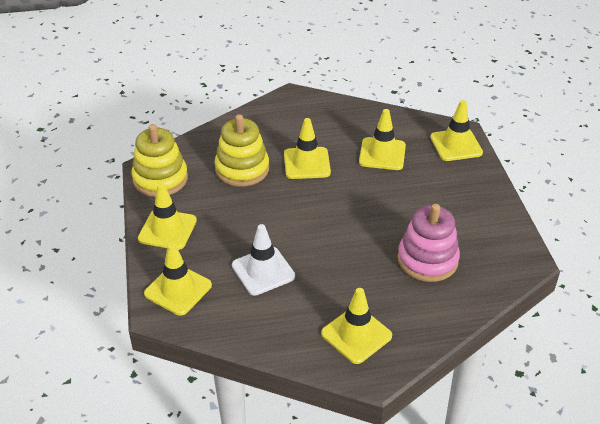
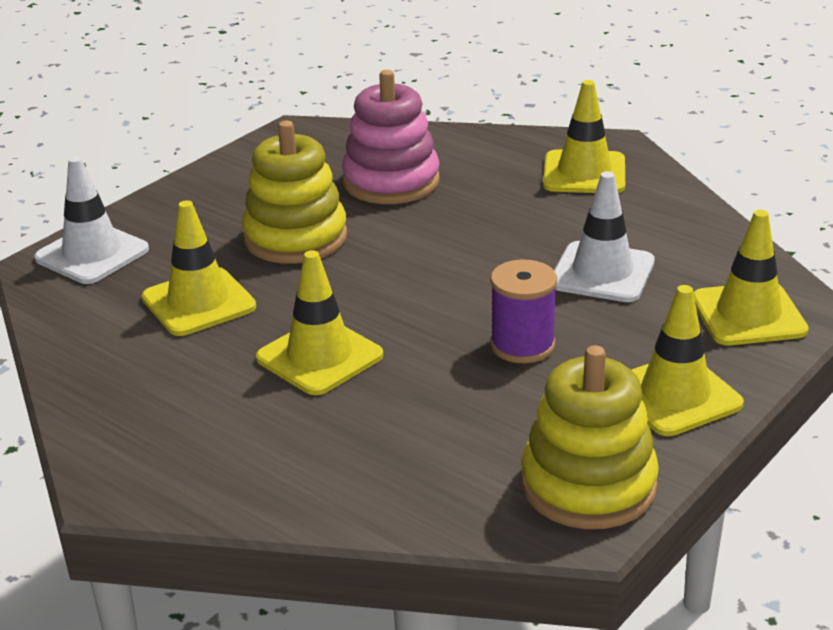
camera: 130 degrees left, 10 degrees down
yellow stacking toy [215,114,269,187] -> yellow stacking toy moved to [242,121,347,264]
yellow traffic cone [430,100,483,161] -> white traffic cone [34,156,149,284]
none -> purple spool [490,260,557,363]

